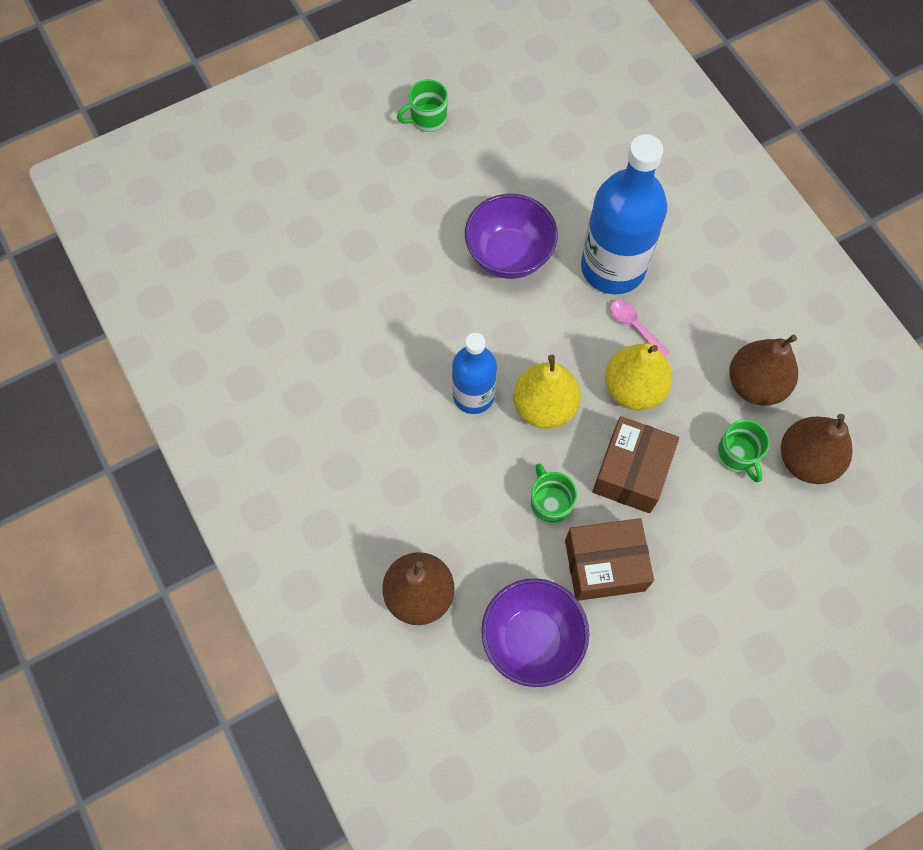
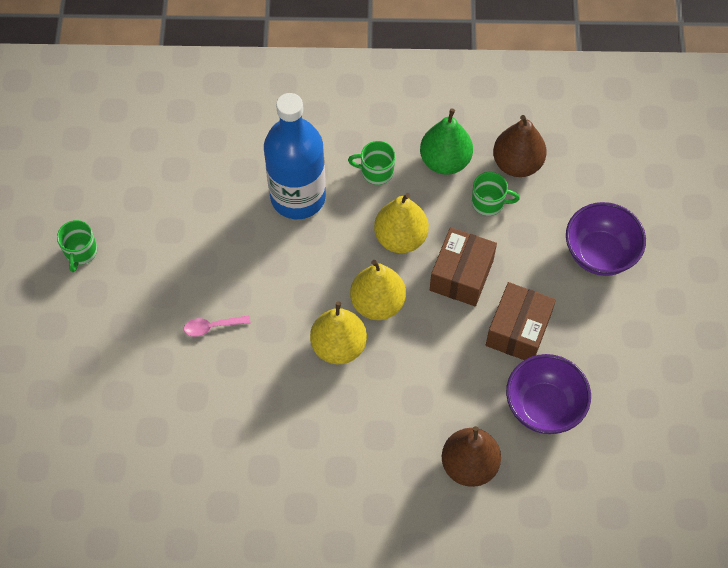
camera: 60 degrees left, 5 degrees down
blue bottle [452,333,497,414] -> yellow pear [310,302,367,364]
purple bowl [465,194,558,279] -> purple bowl moved to [566,202,646,276]
green mug [531,463,577,525] -> green mug moved to [348,141,395,185]
brown box [592,416,679,513] -> brown box turned 60 degrees clockwise [430,227,497,306]
pink spoon [610,300,670,356] -> pink spoon moved to [184,315,251,337]
brown pear [729,335,798,406] -> green pear [420,108,473,175]

